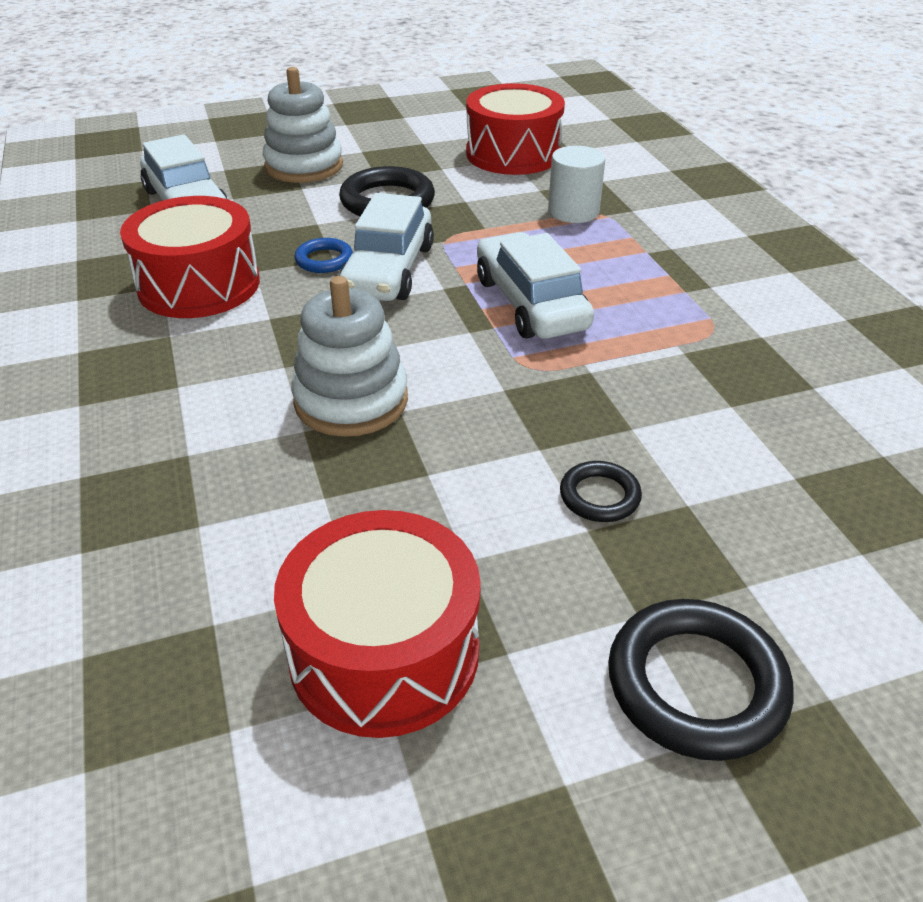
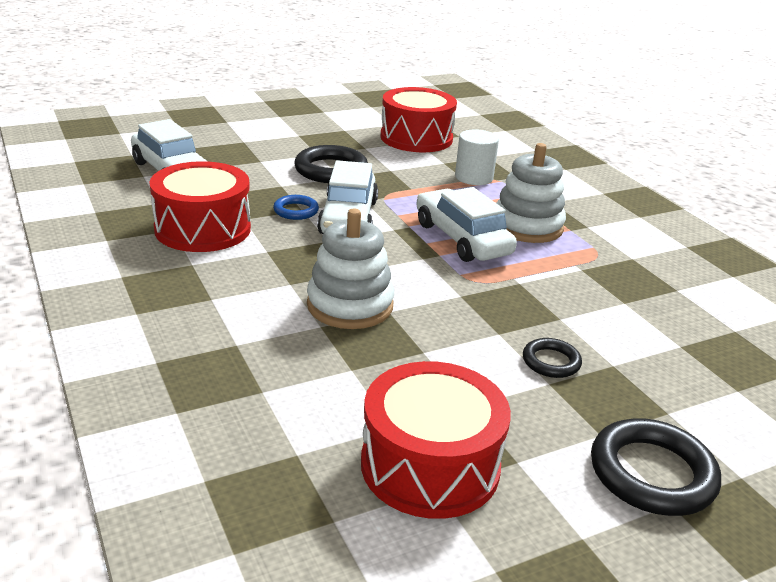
camera: 10 degrees left, 10 degrees down
white stacking toy [263,67,343,183] -> white stacking toy moved to [496,143,566,243]

